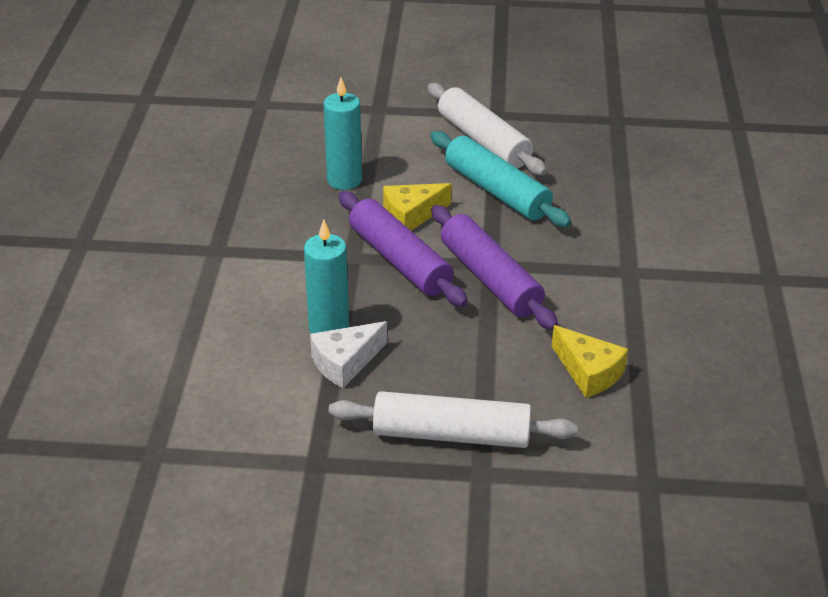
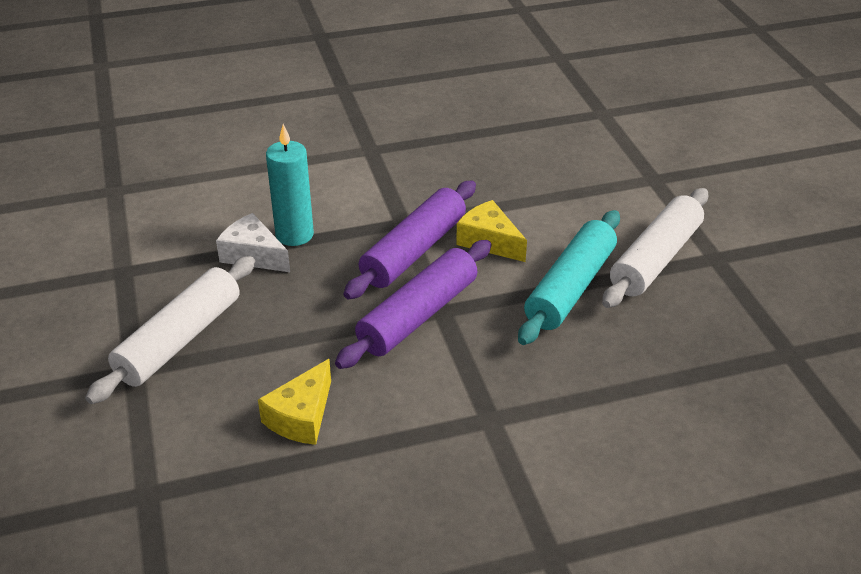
camera: 70 degrees right, 0 degrees up
turquoise candle [323,77,362,190] -> none
white rolling pin [329,391,578,448] -> white rolling pin turned 45 degrees clockwise [85,256,255,404]

